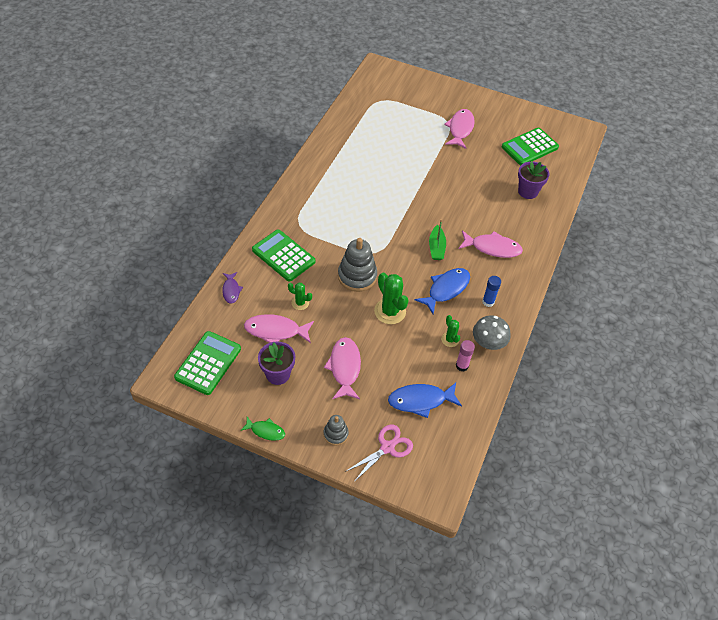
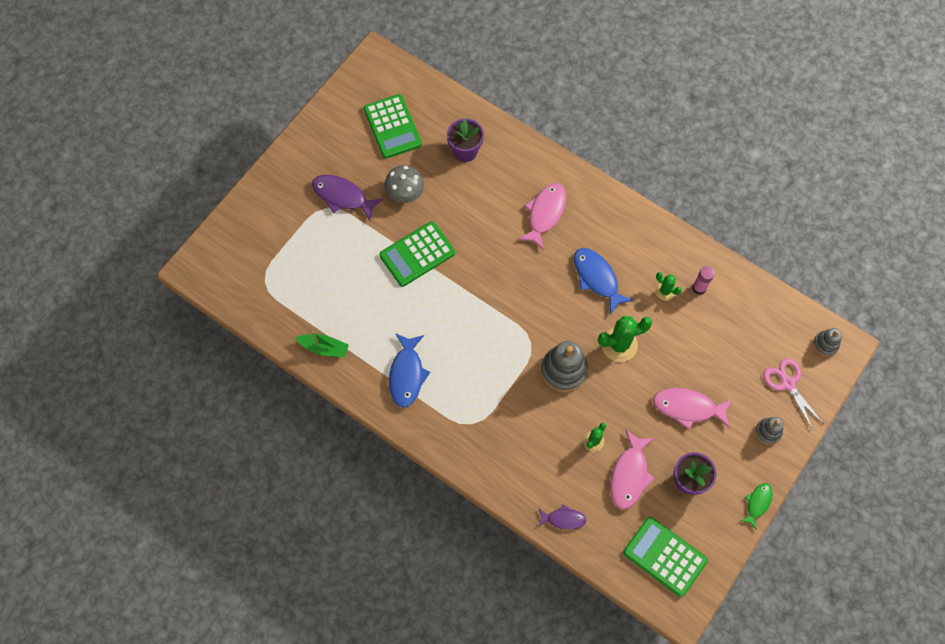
camera: 75 degrees left, 15 degrees up
green calculator [252,230,315,282] -> green calculator moved to [379,221,455,287]
blue fish [388,383,462,418] -> blue fish moved to [389,333,430,408]
green boat [429,219,446,260] -> green boat moved to [295,331,349,358]
green cactus [441,315,460,347] -> green cactus turned 45 degrees clockwise [655,272,682,301]
pink fish [444,109,475,149] -> purple fish [312,175,383,221]
grey mushroom [473,315,511,350] -> grey mushroom moved to [384,165,424,203]
blue glue stick [482,276,501,307] -> none
none -> grey stacking toy [813,328,842,356]

